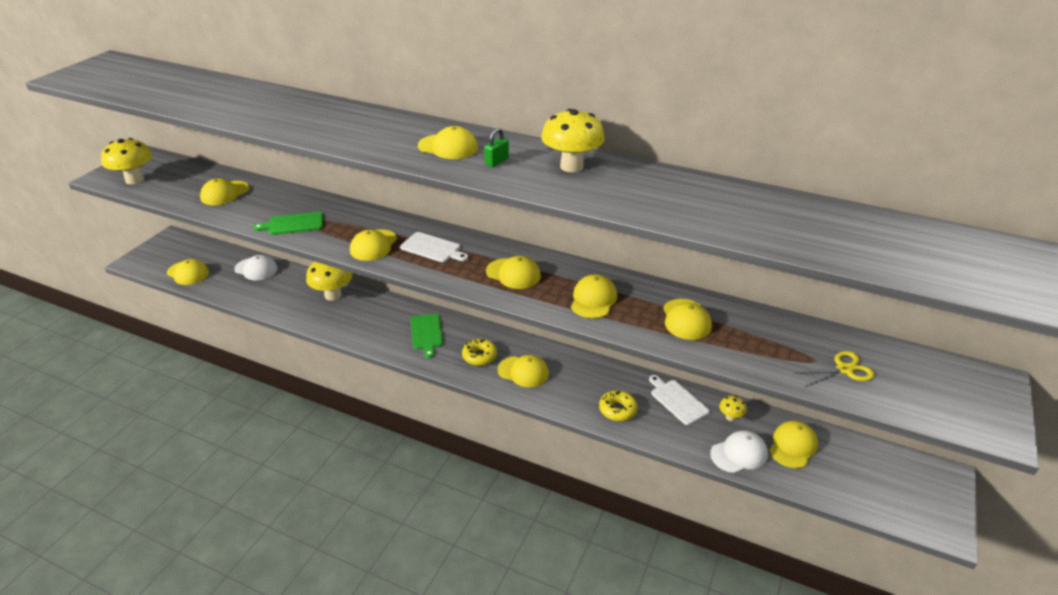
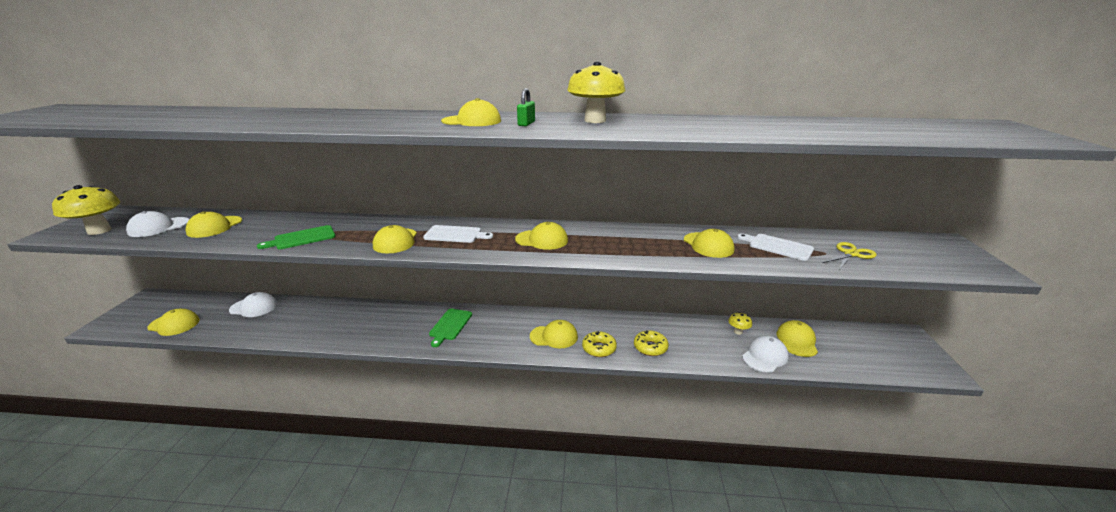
camera: 20 degrees left, 10 degrees down
yellow mushroom [306,262,352,301] -> none
green cutting board [411,314,443,358] -> green cutting board turned 45 degrees clockwise [429,309,472,347]
yellow donut [462,339,497,366] -> yellow donut moved to [582,331,617,357]
yellow cap [571,274,617,318] -> none
white cutting board [649,375,710,425] -> white cutting board moved to [737,233,814,261]
none -> white cap [126,211,189,237]

